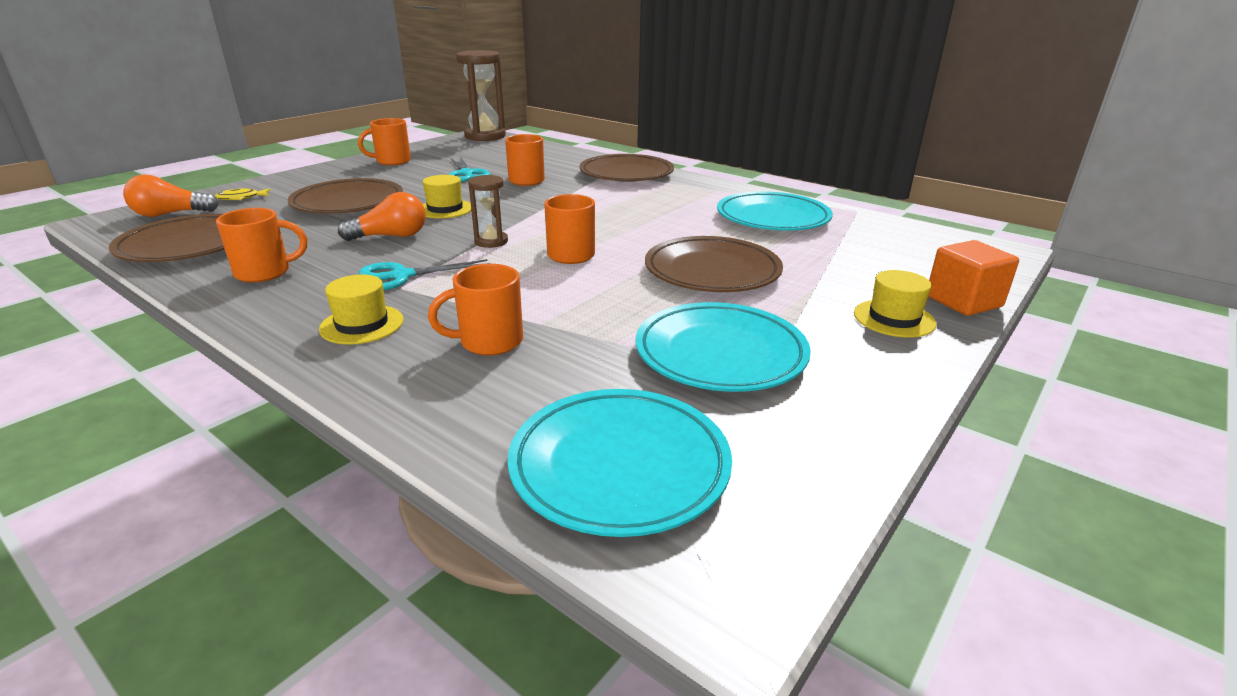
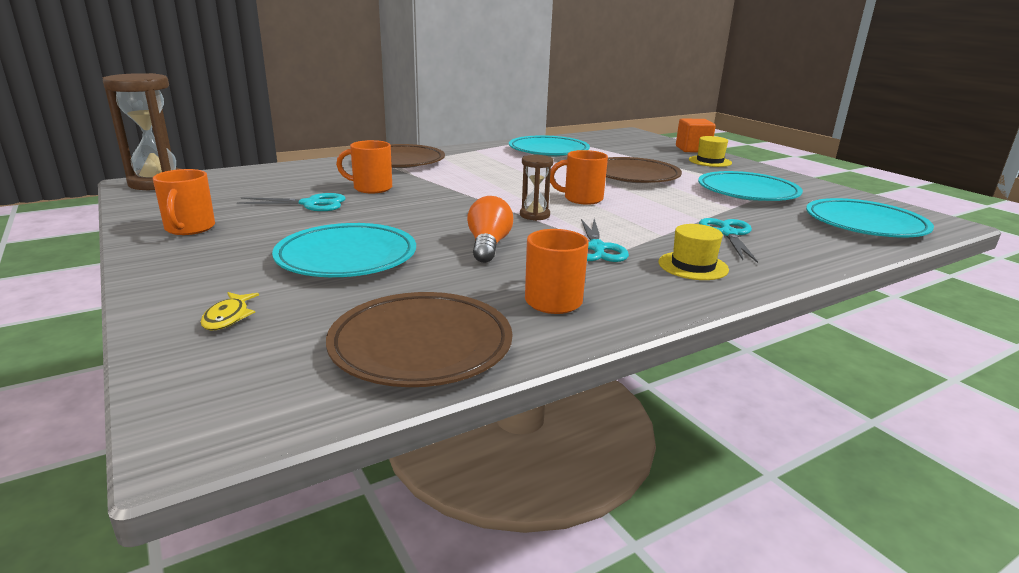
camera: 70 degrees left, 5 degrees down
orange light bulb [123,174,219,217] -> none
brown plate [288,178,403,214] -> turquoise plate [272,223,416,277]
yellow hat [423,175,471,218] -> none
orange mug [428,264,523,355] -> turquoise scissors [699,218,758,263]

